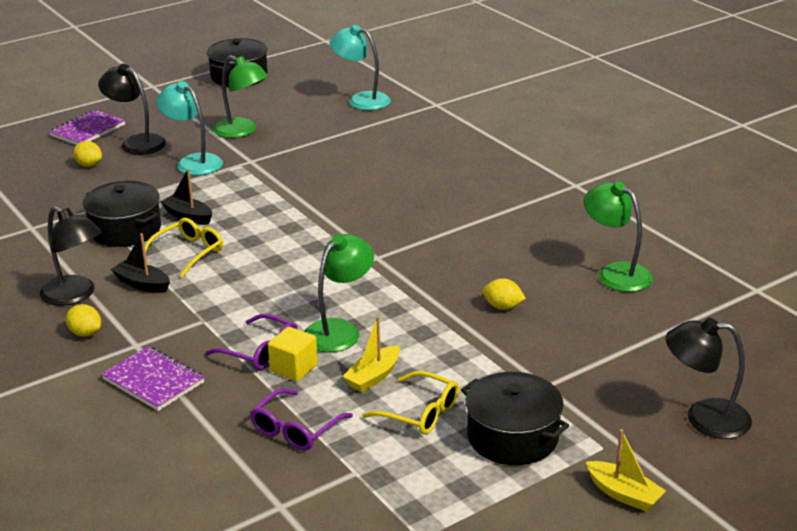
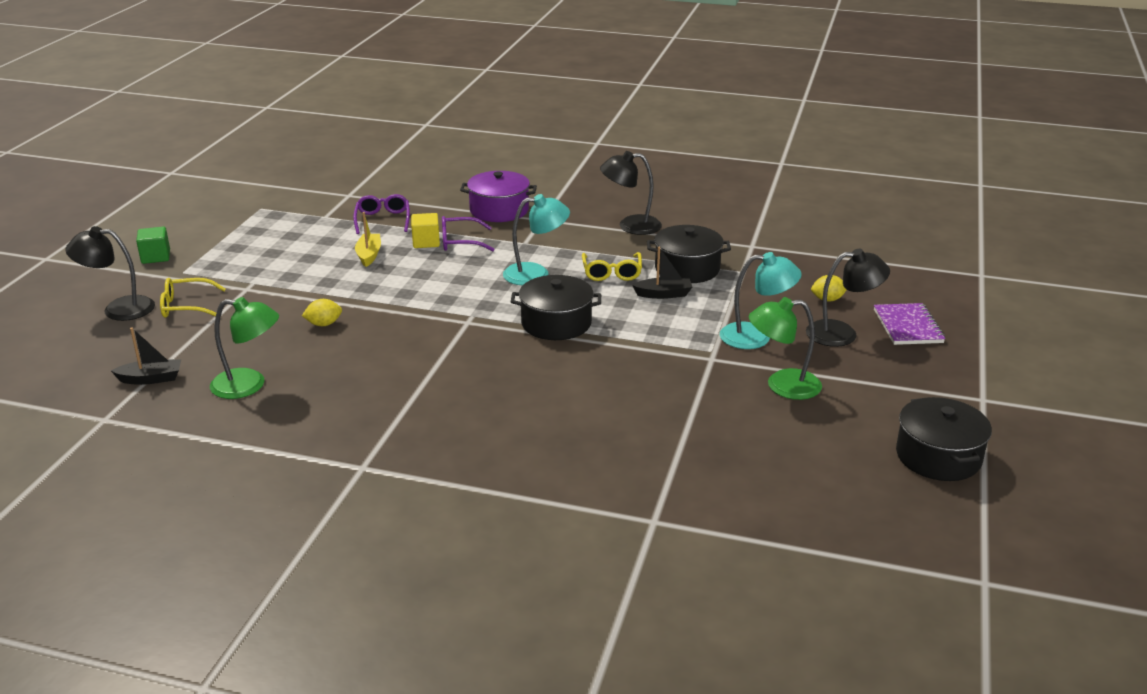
camera: 140 degrees right, 0 degrees up
yellow lemon [66,304,101,337] -> none
purple notebook [101,346,205,411] -> purple pot [460,171,537,222]
black boat [111,233,170,293] -> black boat moved to [111,328,181,385]
green lamp [304,234,374,352] -> none
turquoise lamp [330,25,391,110] -> turquoise lamp moved to [503,194,570,285]
yellow glasses [362,371,459,434] -> yellow glasses moved to [160,278,226,318]
black pot [461,372,569,465] -> black pot moved to [511,275,601,340]
yellow boat [586,429,666,512] -> green cube [136,226,170,264]
black lamp [665,318,752,439] -> black lamp turned 150 degrees counterclockwise [66,226,155,321]

